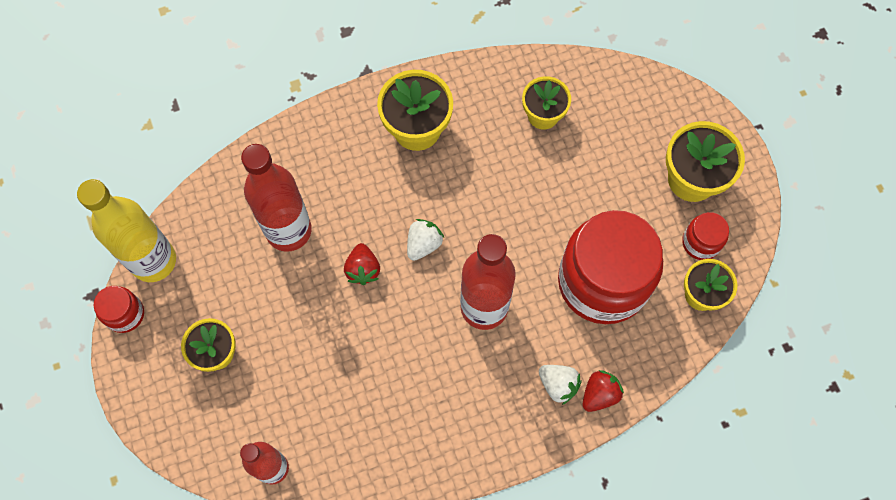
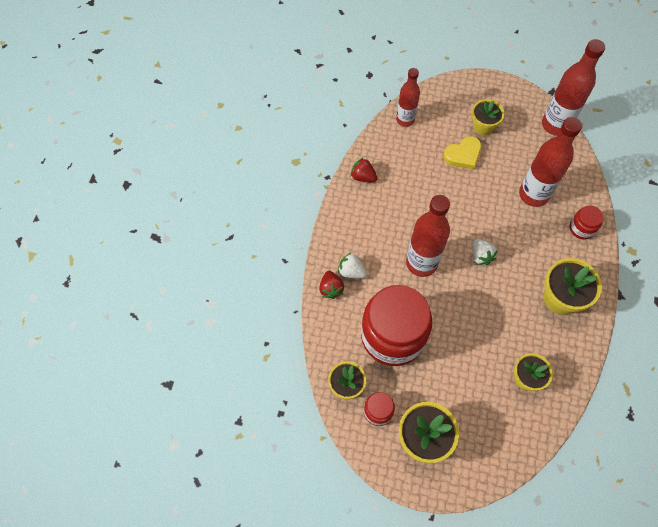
camera: 125 degrees right, 5 degrees down
yellow bottle [77,179,176,282] -> red bottle [542,39,605,136]
red jar [94,286,144,333] -> red jar moved to [570,205,604,240]
red strawberry [344,243,380,285] -> red strawberry moved to [350,157,377,182]
white strawberry [539,365,582,405] -> white strawberry turned 45 degrees clockwise [338,253,367,279]
none -> yellow heart [444,136,482,170]

